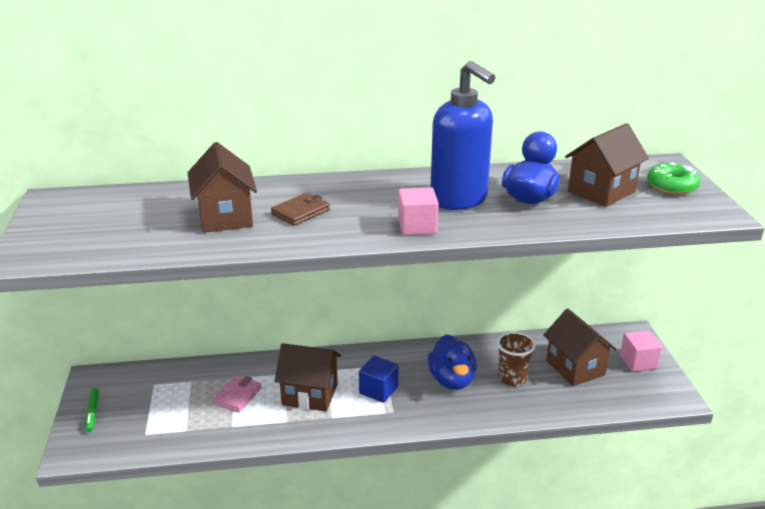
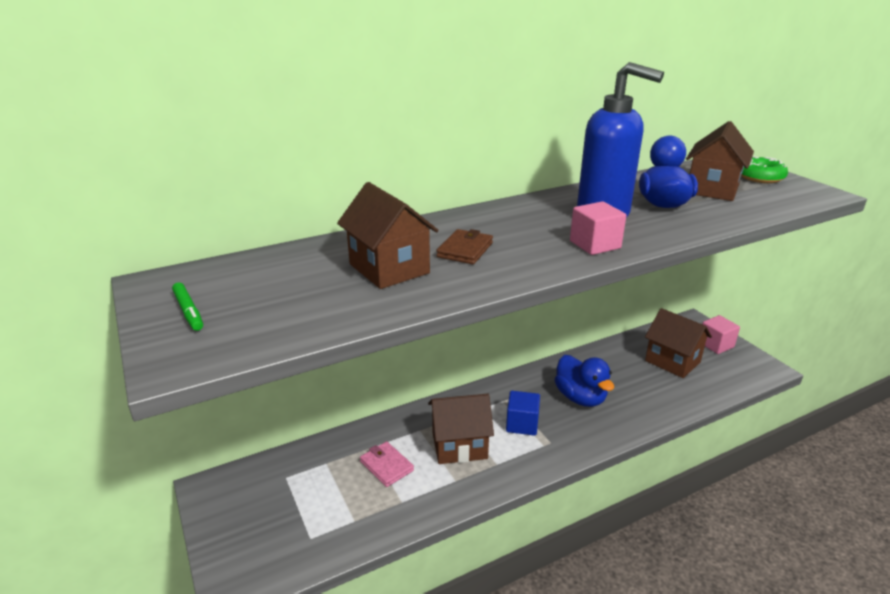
camera: 20 degrees left, 0 degrees up
green marker [85,388,99,432] -> green marker moved to [172,282,203,331]
pink wallet [213,375,262,412] -> pink wallet turned 45 degrees counterclockwise [360,441,414,487]
brown cup [497,332,536,386] -> none

